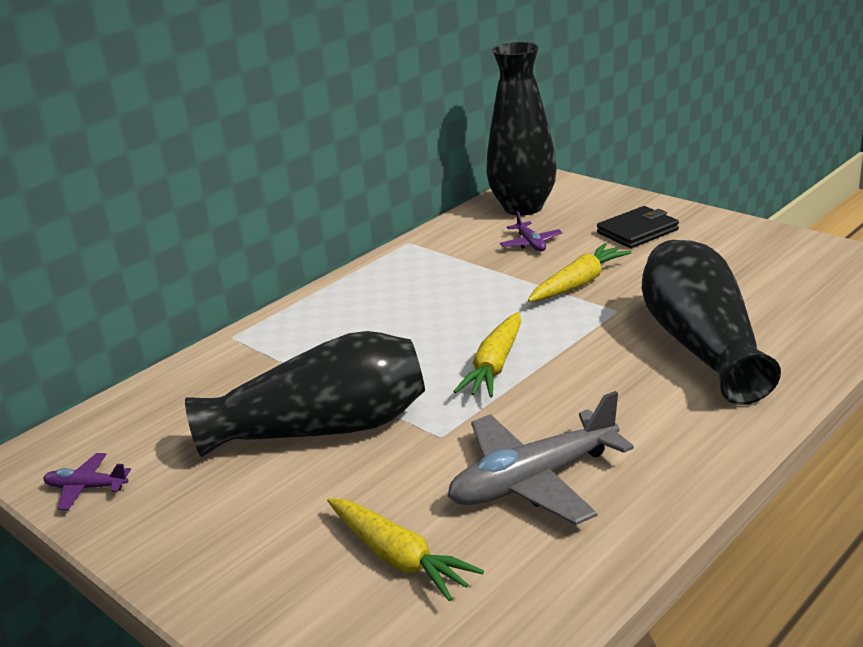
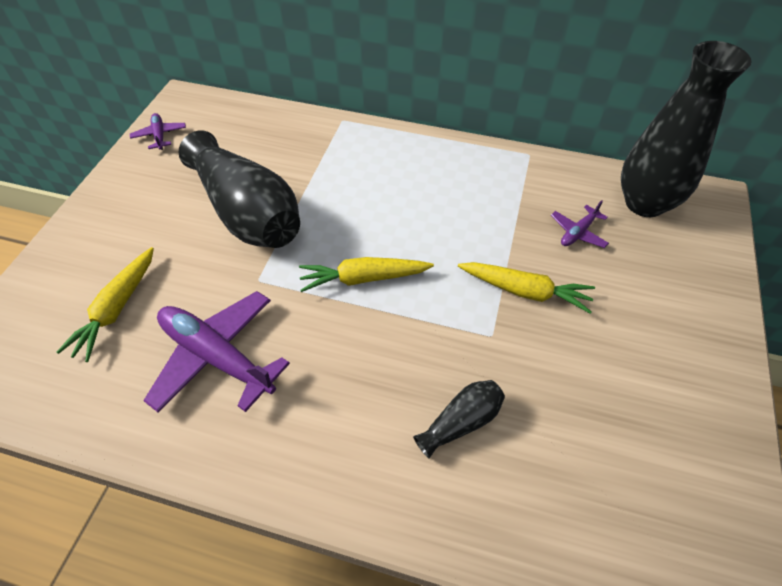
camera: 60 degrees right, 25 degrees up
grey plane [448,391,634,525] -> purple plane [143,291,290,412]
black wallet [597,206,679,248] -> none
black vase [642,240,781,405] -> black vase [413,380,505,458], size x0.45

